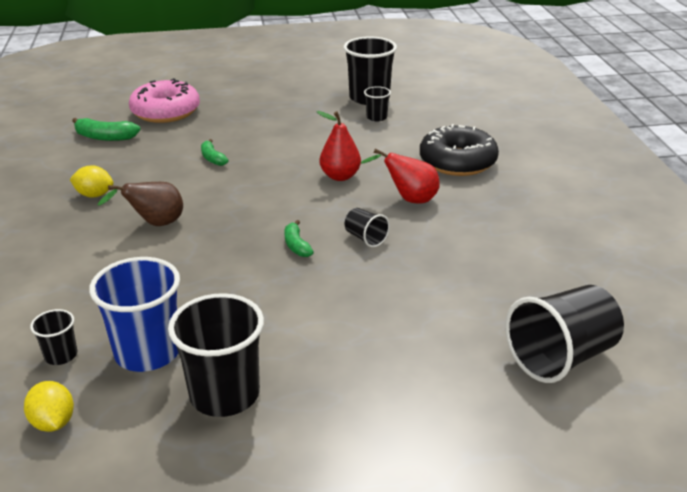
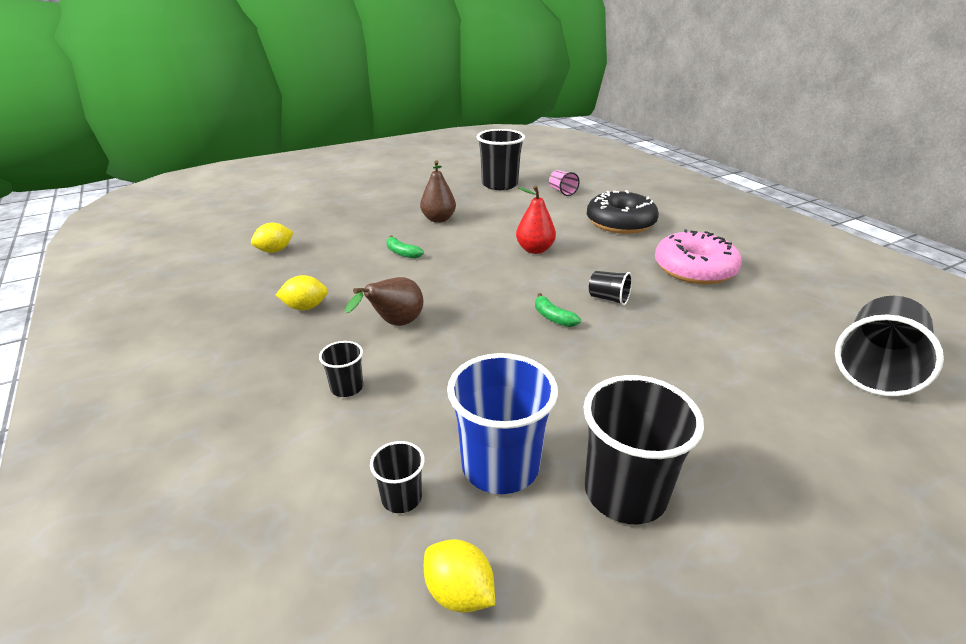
camera: 20 degrees left, 0 degrees up
green banana [72,118,141,141] -> yellow lemon [251,223,293,253]
pink donut [129,78,200,123] -> pink donut moved to [655,229,742,284]
red pear [361,149,440,203] -> none
black cup [364,86,391,121] -> black cup moved to [319,341,363,397]
none -> brown pear [420,160,456,223]
none -> pink cup [549,170,580,196]

